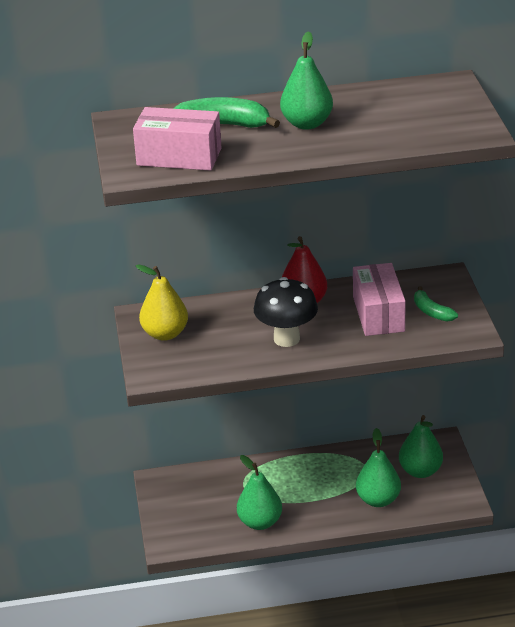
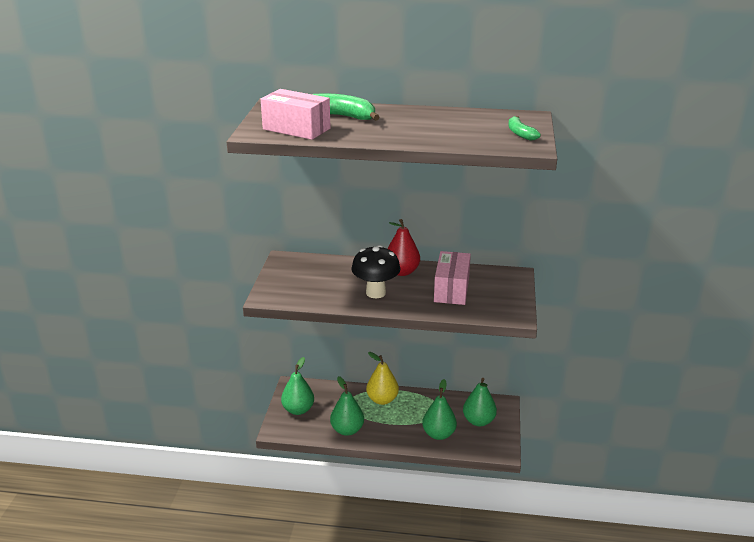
camera: 15 degrees right, 5 degrees down
yellow pear [136,264,188,341] -> yellow pear moved to [366,352,399,405]
green pear [280,31,333,130] -> green pear moved to [281,357,314,415]
green banana [414,286,458,322] -> green banana moved to [508,116,541,141]

